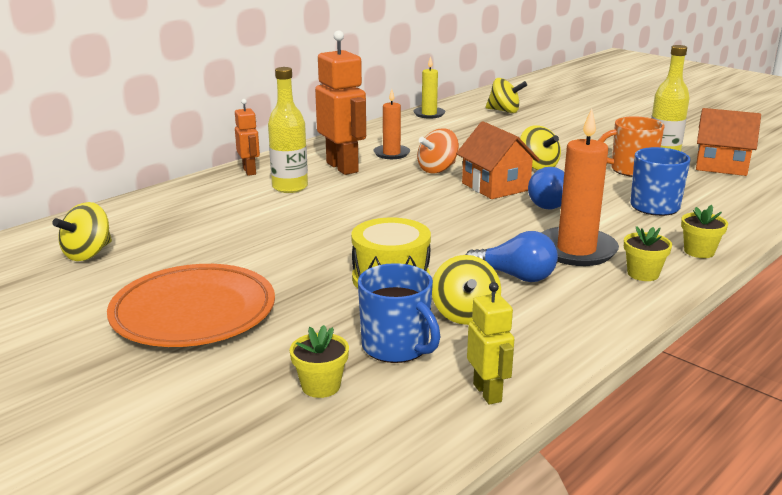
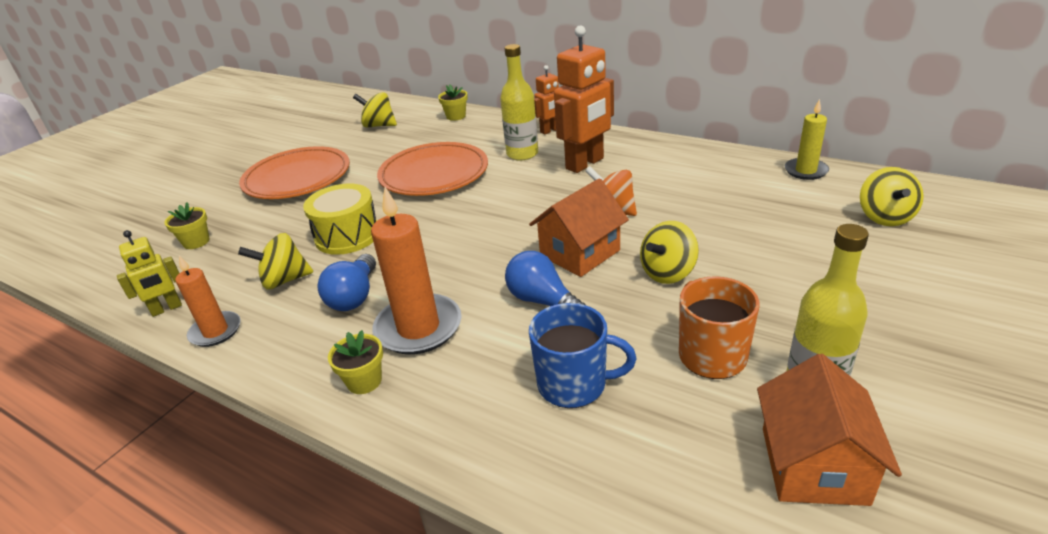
camera: 80 degrees right, 10 degrees up
blue mug [358,263,440,363] -> none
orange candle [373,89,410,159] -> orange candle moved to [175,256,241,347]
yellow flower pot [681,205,728,258] -> yellow flower pot moved to [438,85,468,121]
none -> orange plate [377,142,488,196]

